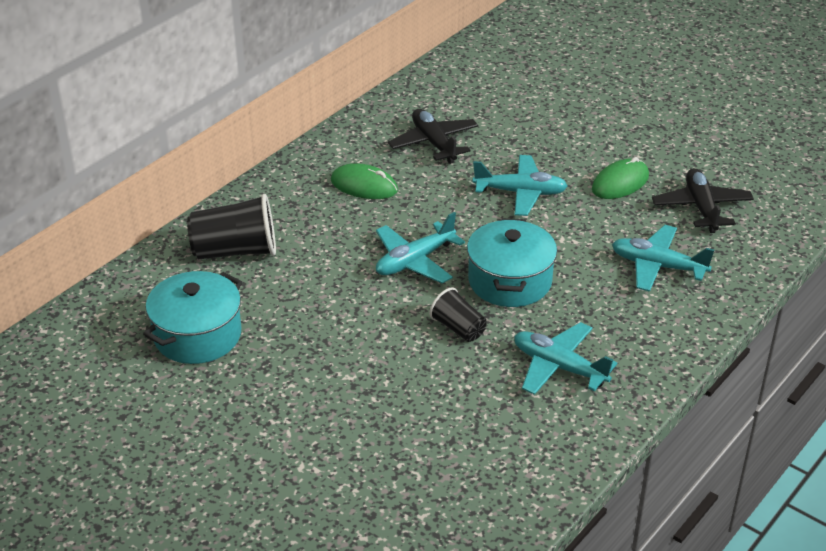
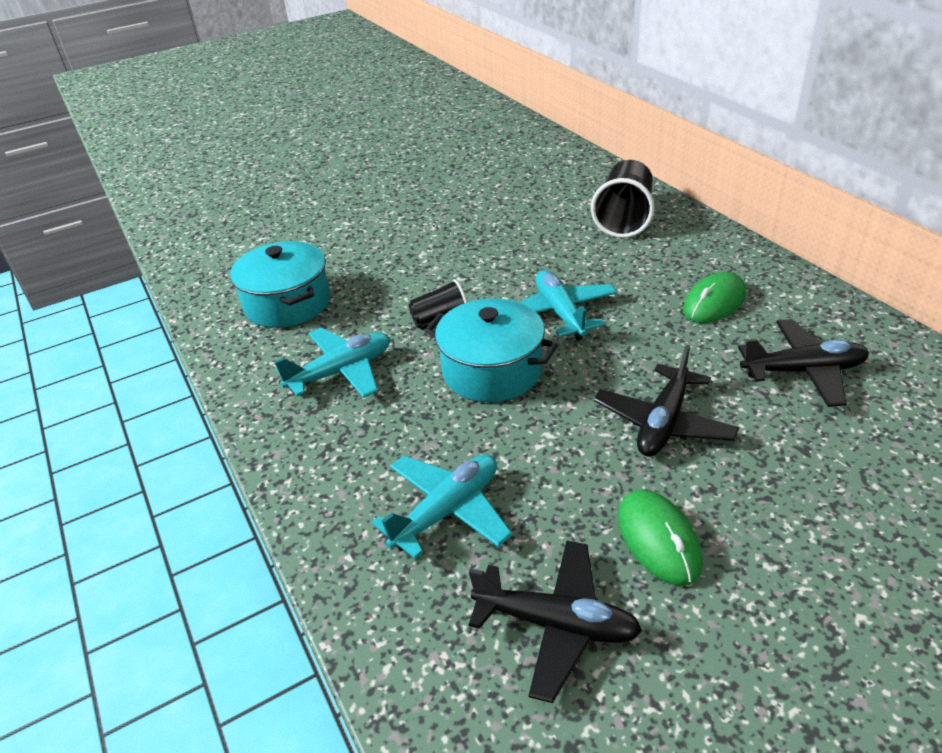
camera: 115 degrees right, 0 degrees up
turquoise pot [143,271,243,364] -> turquoise pot moved to [230,241,330,328]
turquoise plane [473,155,568,216] -> black plane [594,345,739,457]

